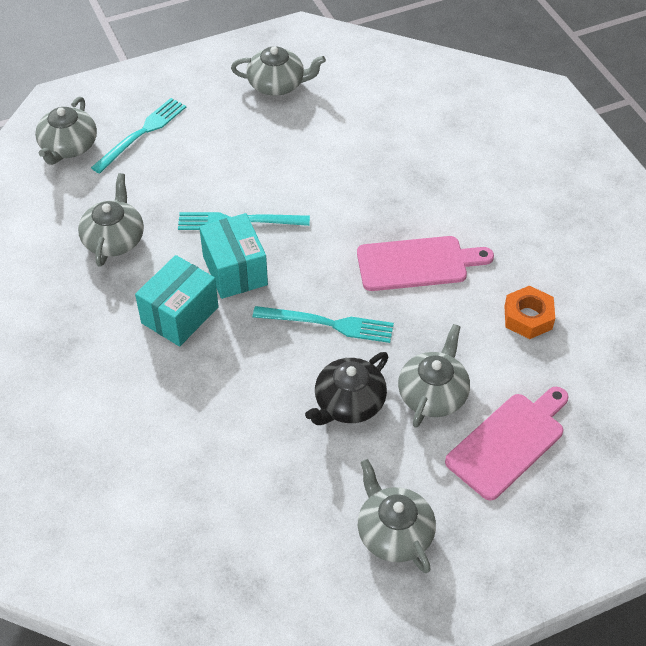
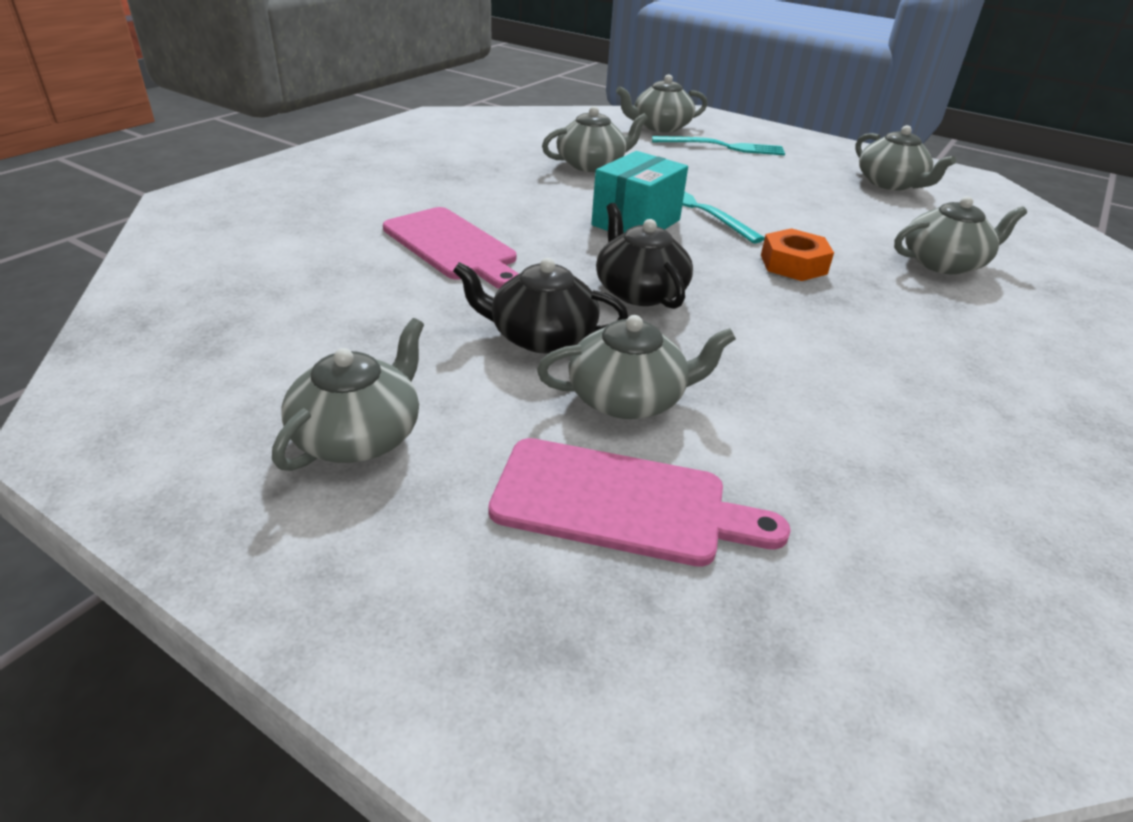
camera: 55 degrees right, 15 degrees down
turquoise box [135,255,219,347] -> none
turquoise fork [253,306,394,343] -> black teapot [596,203,693,309]
pink cutting board [357,236,494,291] -> pink cutting board moved to [383,207,519,289]
orange nut [504,285,555,339] -> orange nut moved to [761,228,834,281]
none -> grey teapot [894,196,1027,275]

